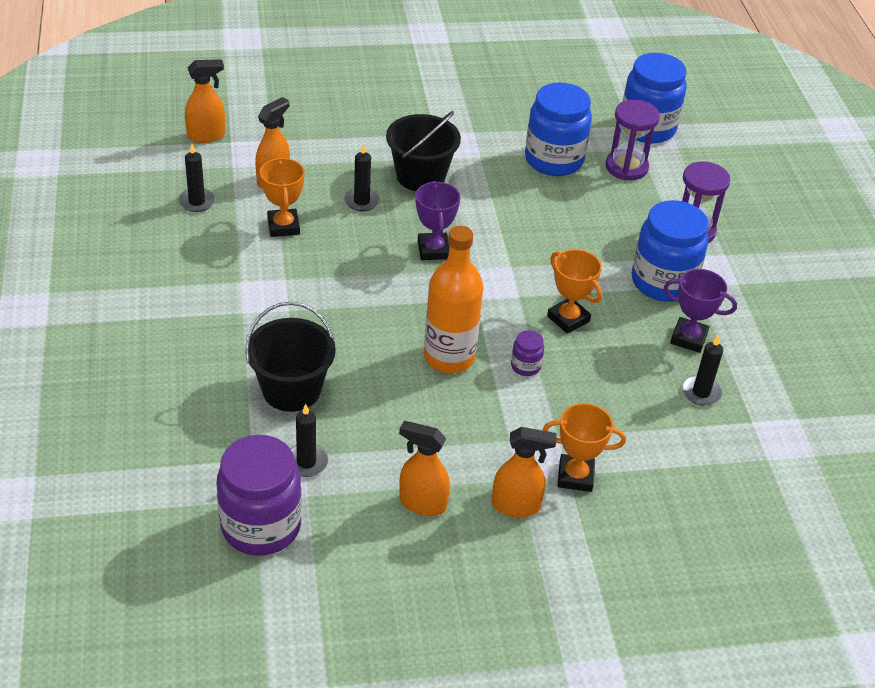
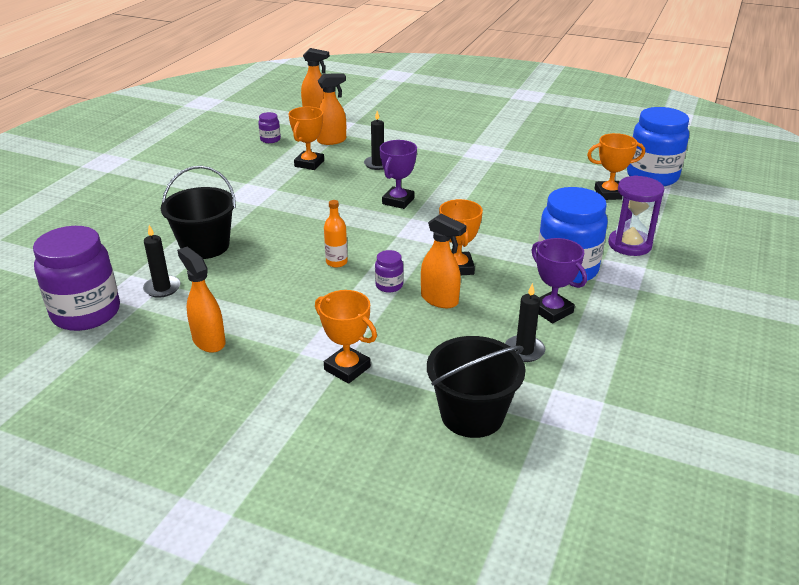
camera: 35 degrees right, 10 degrees down
black candle [178,144,215,212] -> purple jar [258,112,281,143]
black bucket [386,111,461,191] -> black bucket moved to [427,336,525,438]
orange bottle [424,226,483,373] -> orange bottle [324,200,348,267], size x0.48
orange spray bottle [492,427,556,517] -> orange spray bottle moved to [421,214,467,308]
blue jar [525,82,592,176] -> none
purple hourglass [606,100,660,180] -> orange trophy [587,133,645,200]

